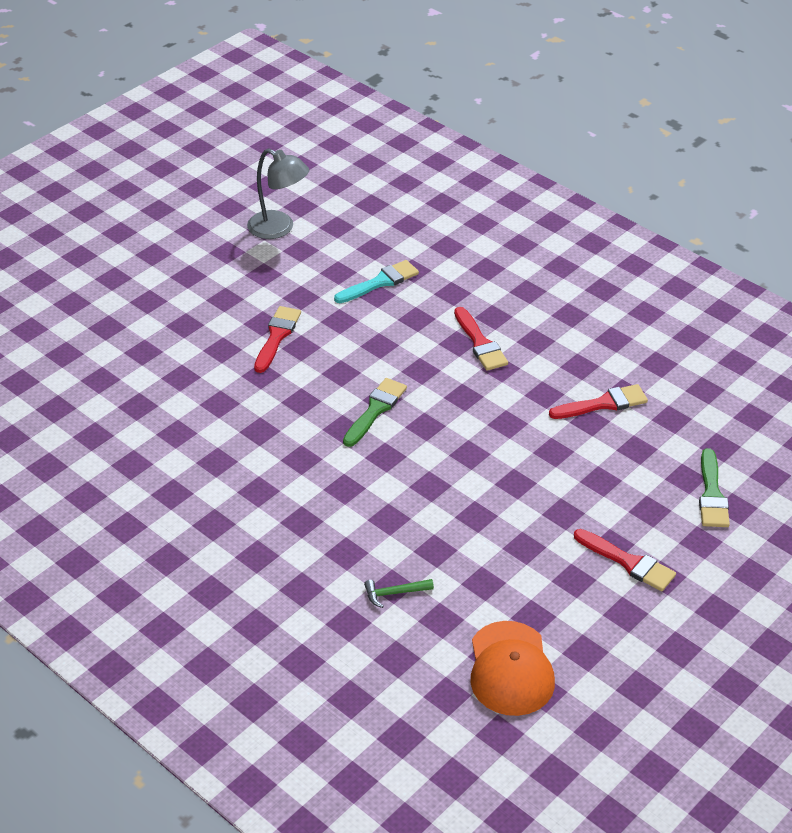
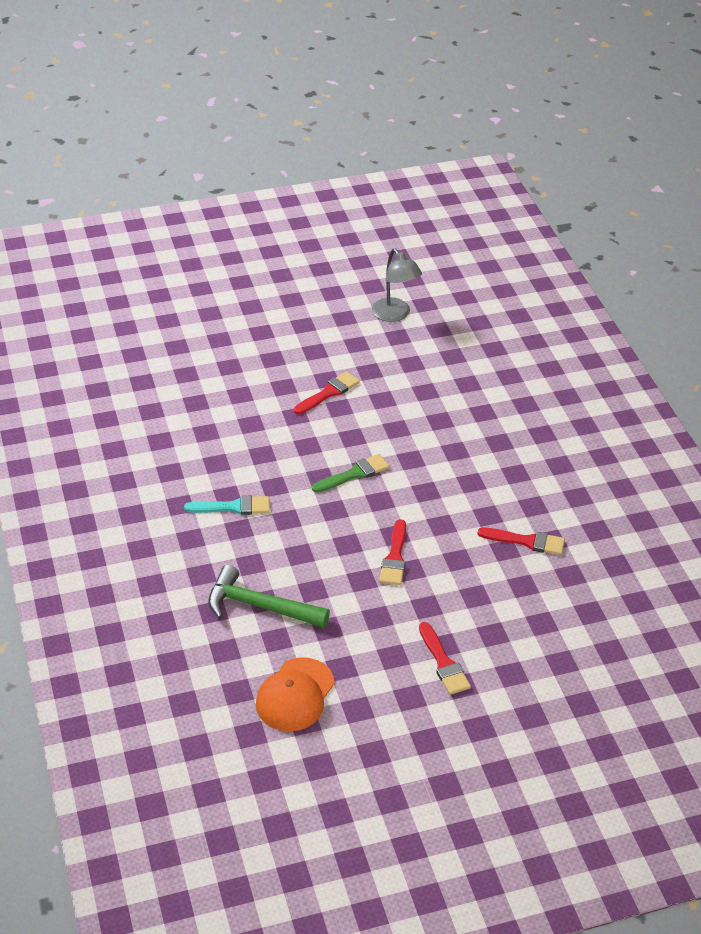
camera: 30 degrees right, 0 degrees up
turquoise brush [334,260,419,303] -> turquoise brush moved to [184,495,270,515]
green hammer [364,579,434,608] -> green hammer [208,565,330,628], size x2.27
red brush [454,307,508,371] -> red brush moved to [379,519,406,585]
green brush [699,448,730,527] -> none

